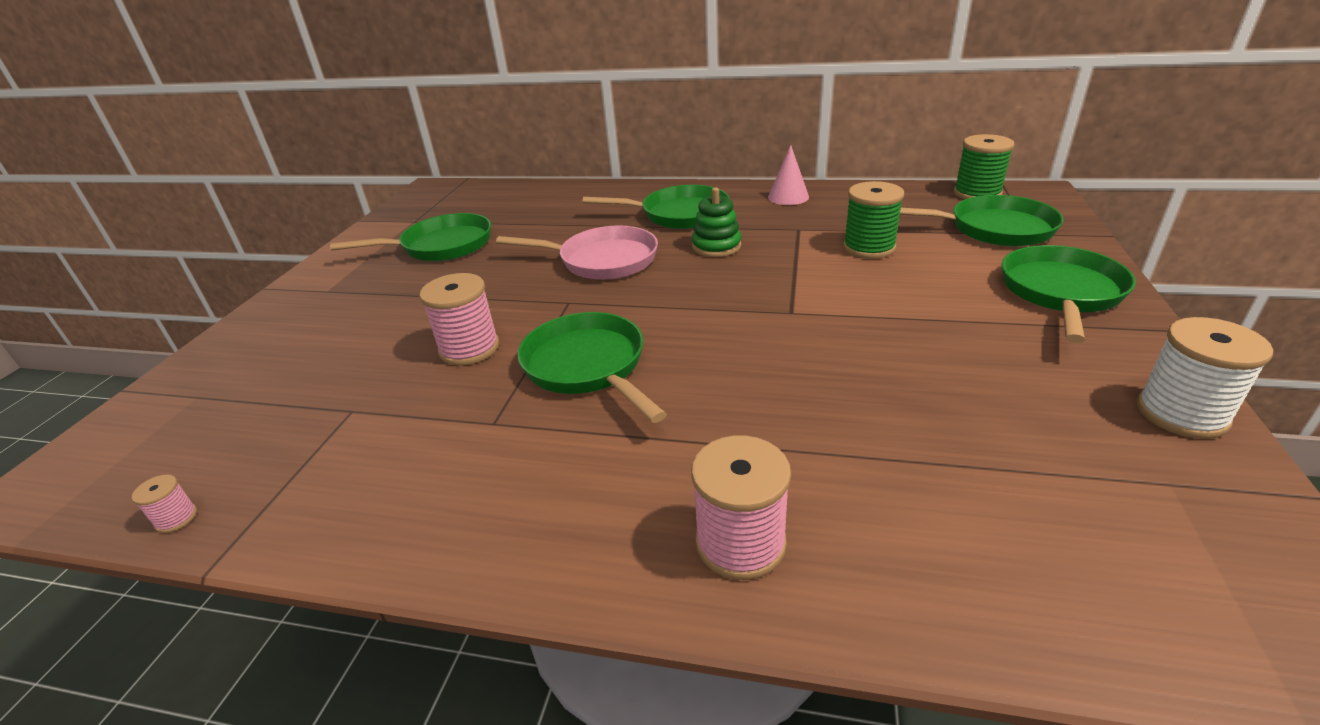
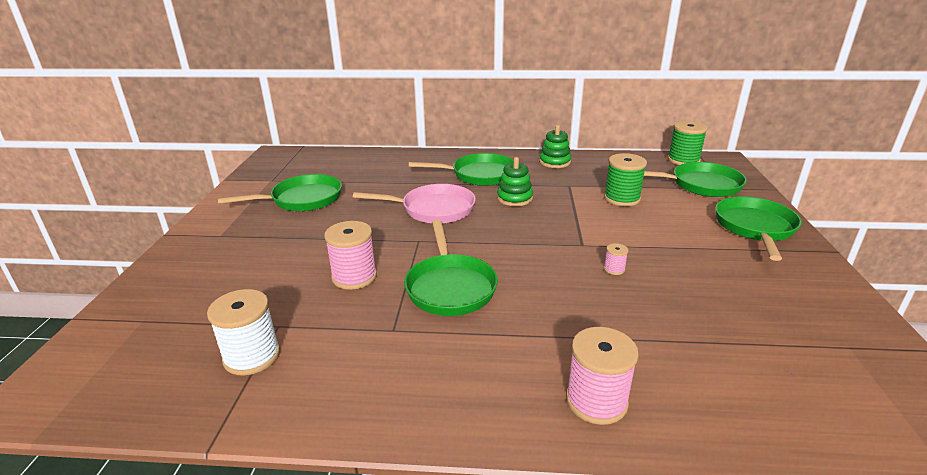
camera: 10 degrees left, 5 degrees down
pink spool [132,475,197,533] -> pink spool moved to [604,243,629,275]
green pan [517,312,667,423] -> green pan turned 150 degrees counterclockwise [404,220,498,316]
pink cone [768,145,809,205] -> green stacking toy [539,125,571,168]
white spool [1136,317,1273,439] -> white spool moved to [207,289,280,375]

